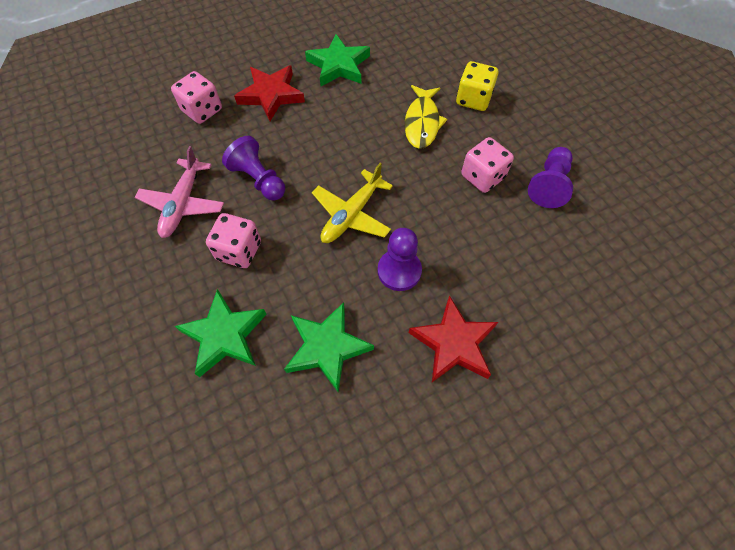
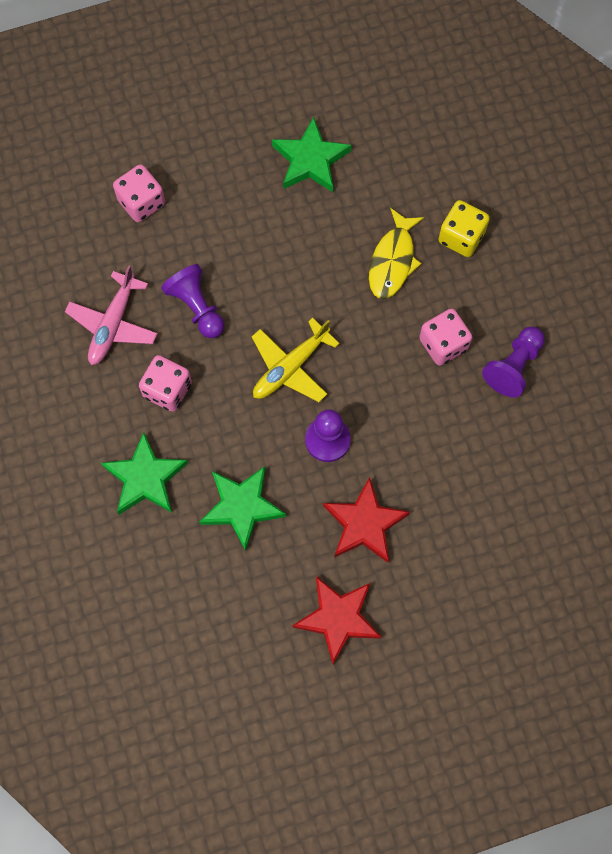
camera: 10 degrees right, 10 degrees up
red star [234,65,305,121] -> red star moved to [293,576,381,664]

